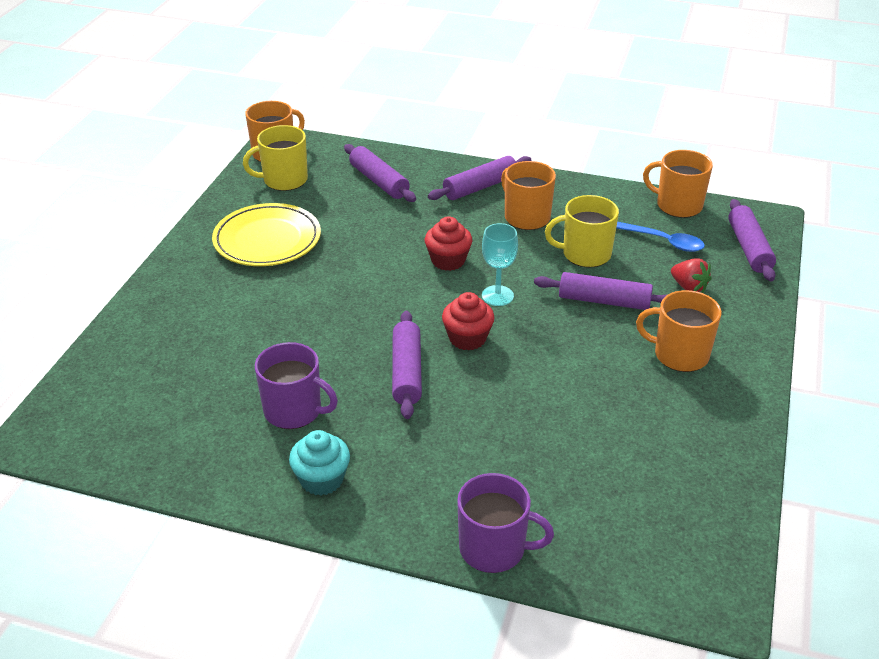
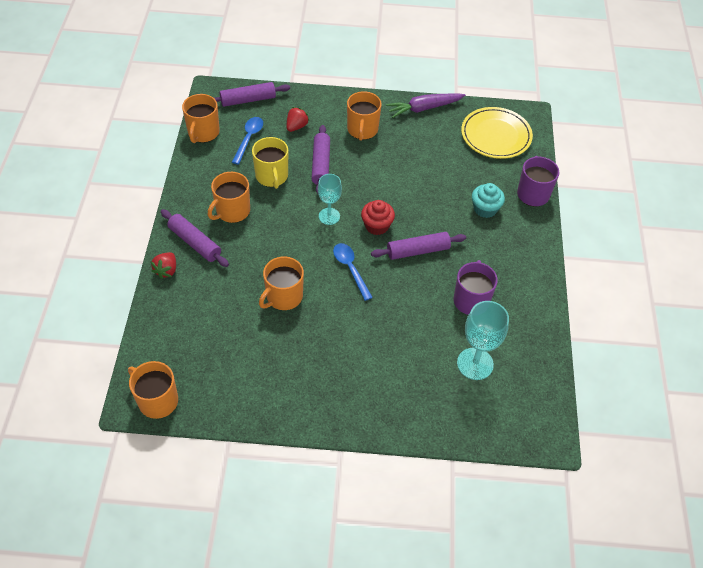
camera: 105 degrees left, 15 degrees up
yellow plate [212,203,321,266] -> yellow plate moved to [461,107,533,159]
yellow mug [243,125,308,191] -> none
turquoise cupcake [289,430,350,496] -> turquoise cupcake moved to [472,183,505,218]
purple rolling pin [344,144,416,202] -> none
red cupcake [425,217,472,271] -> none
none -> red strawberry [151,252,176,279]
none -> orange mug [259,257,304,310]
none -> blue spoon [333,243,373,301]
none -> purple carrot [386,93,466,118]
none -> turquoise goblet [457,301,509,380]

